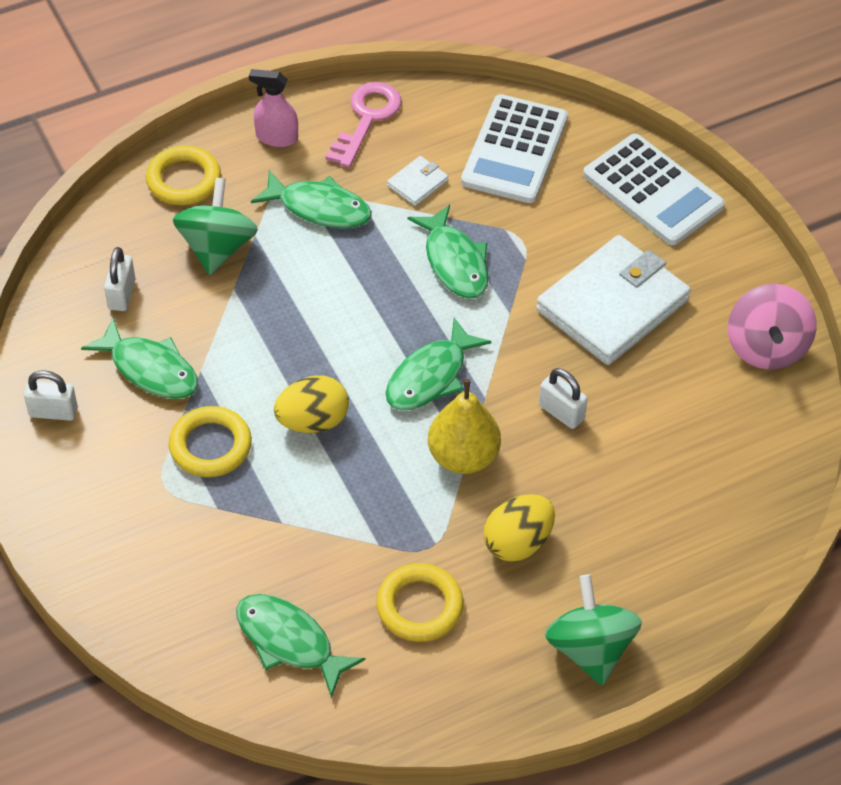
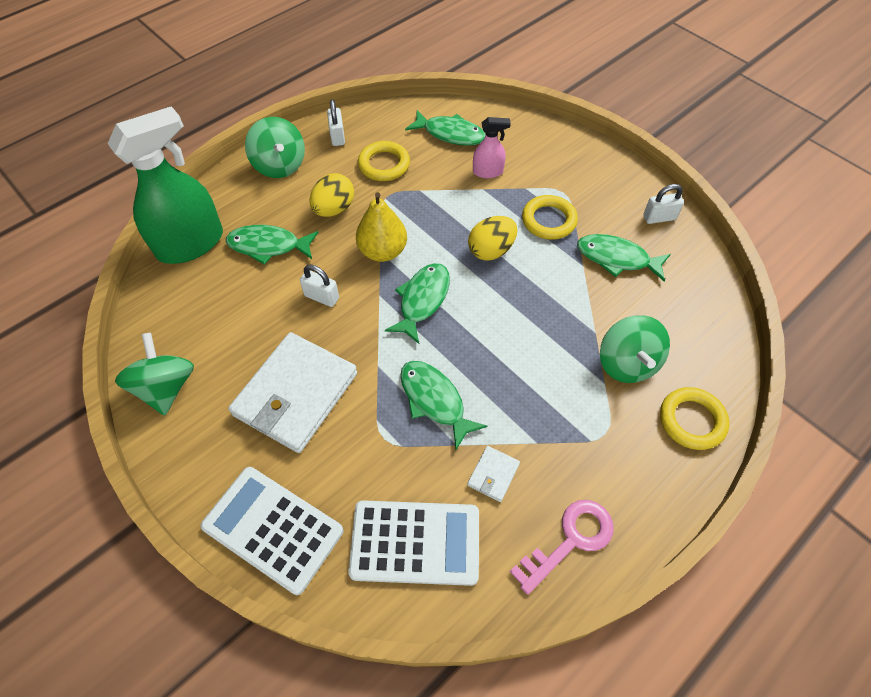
camera: 165 degrees right, 5 degrees up
white padlock [104,247,135,311] -> white padlock moved to [327,99,345,146]
pink spray bottle [249,69,298,147] -> pink spray bottle moved to [473,117,511,178]
green fish [251,170,372,228] -> green fish moved to [226,225,318,265]
pink key [325,82,401,168] -> pink key turned 135 degrees counterclockwise [510,500,614,595]
white calculator [461,94,568,203] -> white calculator turned 90 degrees clockwise [348,500,479,586]
pink spinning top [728,284,816,369] -> green spinning top [115,333,194,415]
none -> green spray bottle [108,106,223,264]

